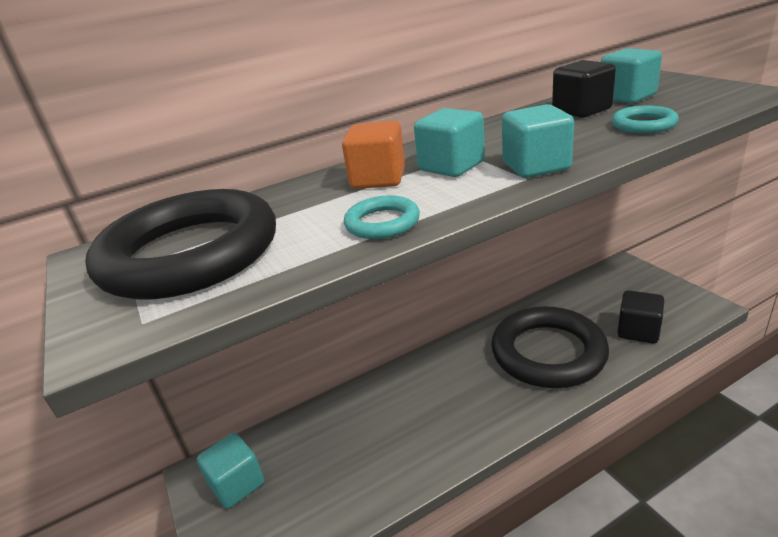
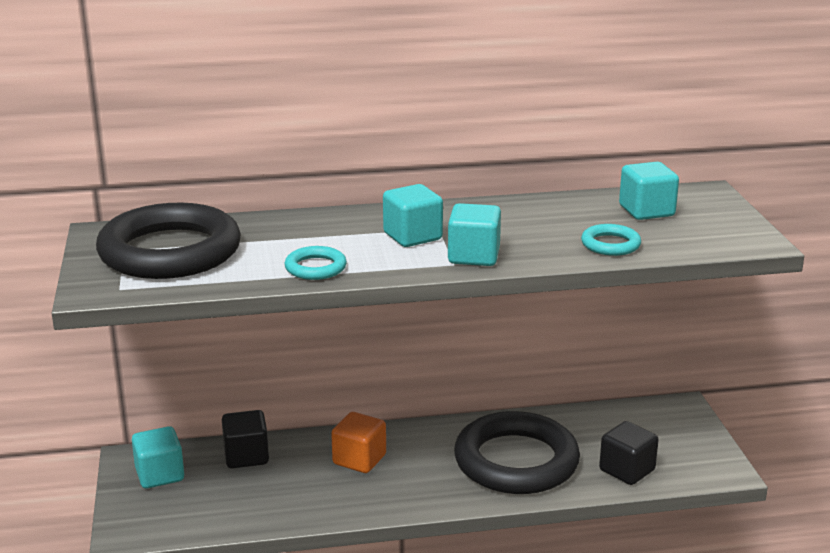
camera: 15 degrees right, 5 degrees down
orange cube [342,121,405,189] -> orange cube moved to [331,412,386,473]
black cube [552,60,616,118] -> black cube moved to [222,410,269,468]

